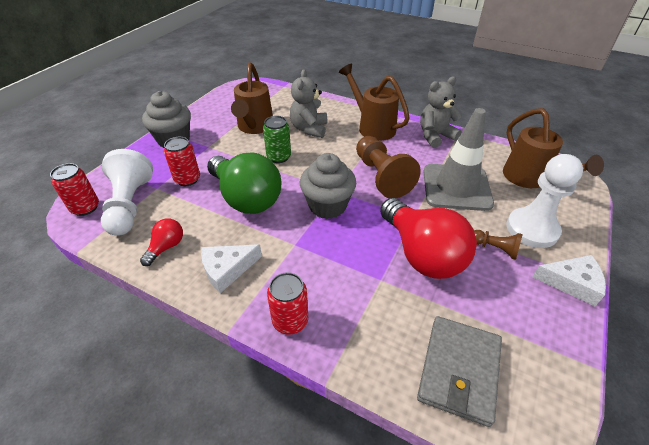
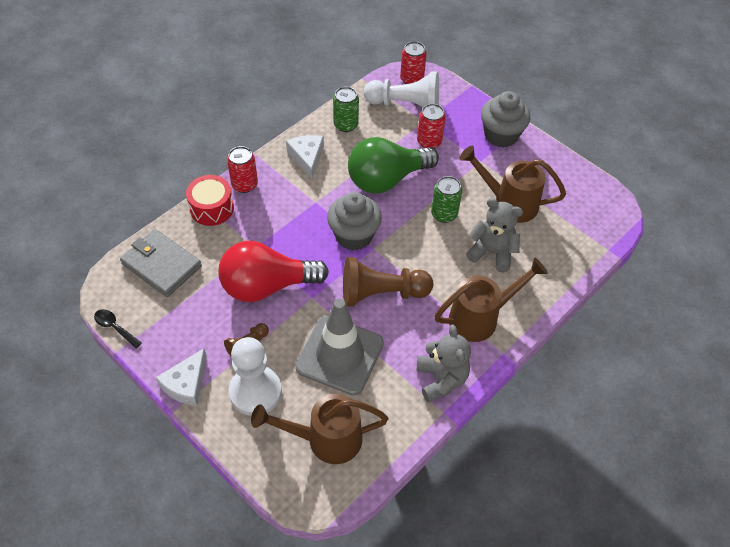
camera: 105 degrees right, 10 degrees up
red light bulb [140,218,183,266] -> green can [333,87,359,132]
none -> black spoon [94,309,142,348]
none -> red drum [186,175,234,226]

